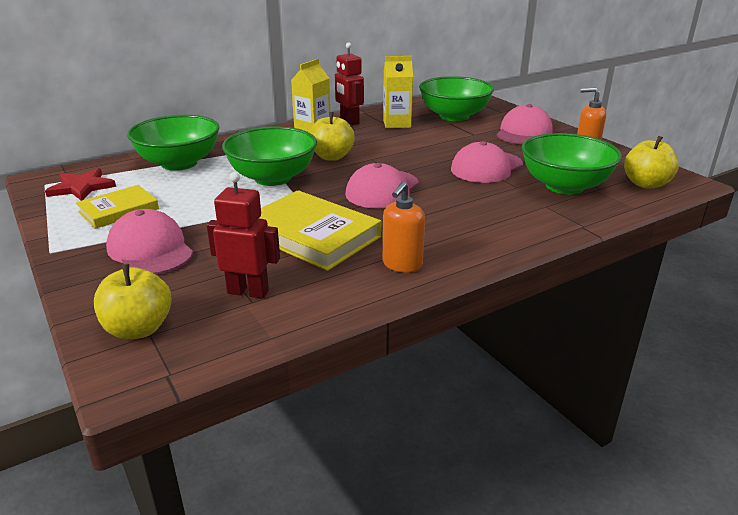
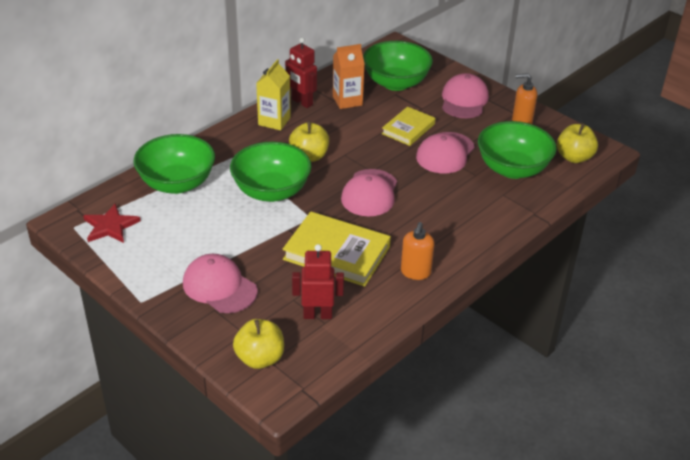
camera: 15 degrees left, 10 degrees up
yellow book [76,185,159,229] -> yellow book moved to [382,107,435,146]
yellow carton [383,56,413,128] -> orange carton [333,44,364,109]

